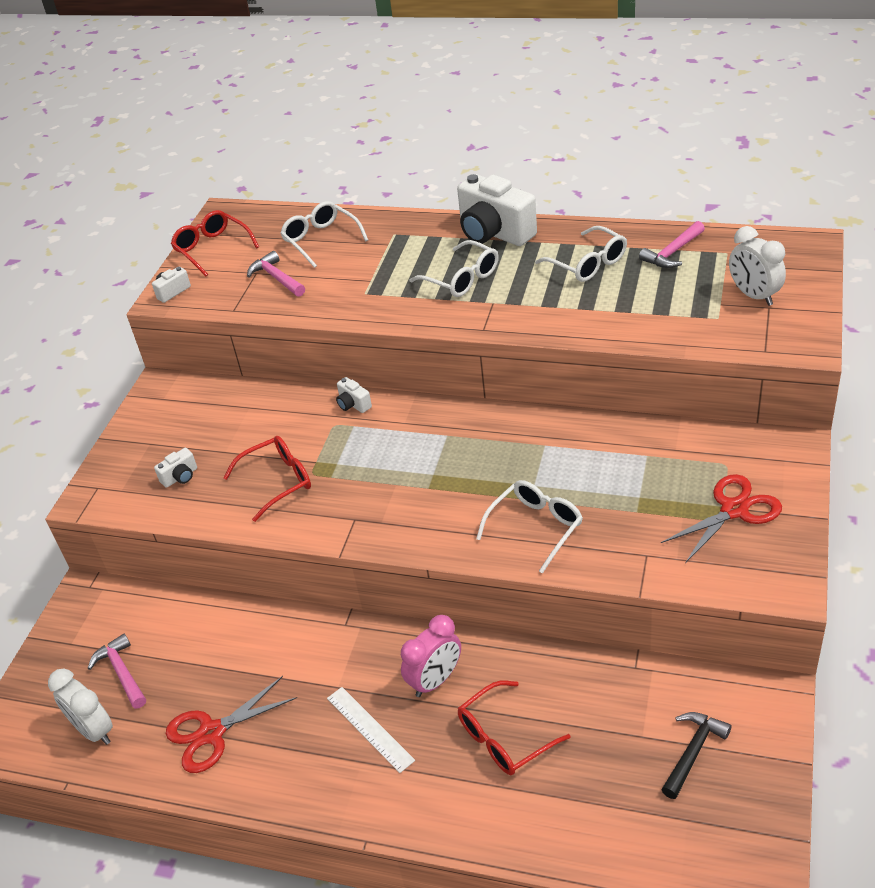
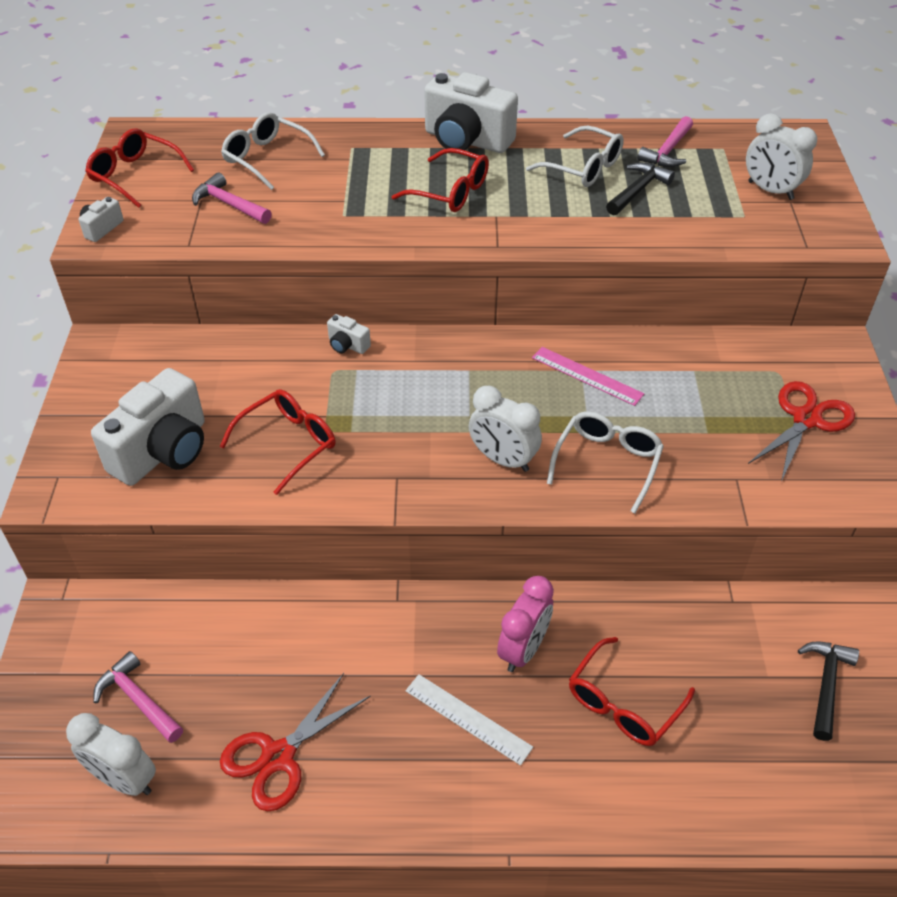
camera: 20 degrees left, 5 degrees up
white camera [154,448,197,488] -> white camera [91,368,205,486], size x2.28
white glasses [410,240,499,297] -> red glasses [391,148,489,212]
none -> white clock [469,386,542,472]
none -> pink ruler [532,347,644,406]
none -> black hammer [606,162,675,215]

